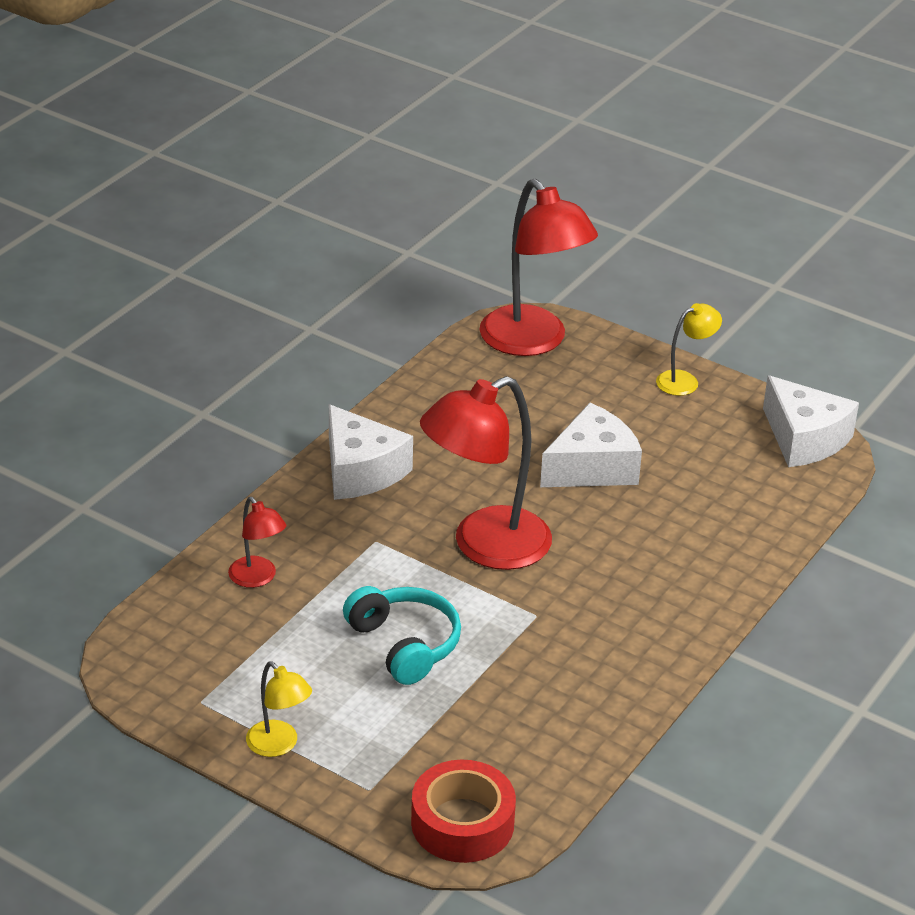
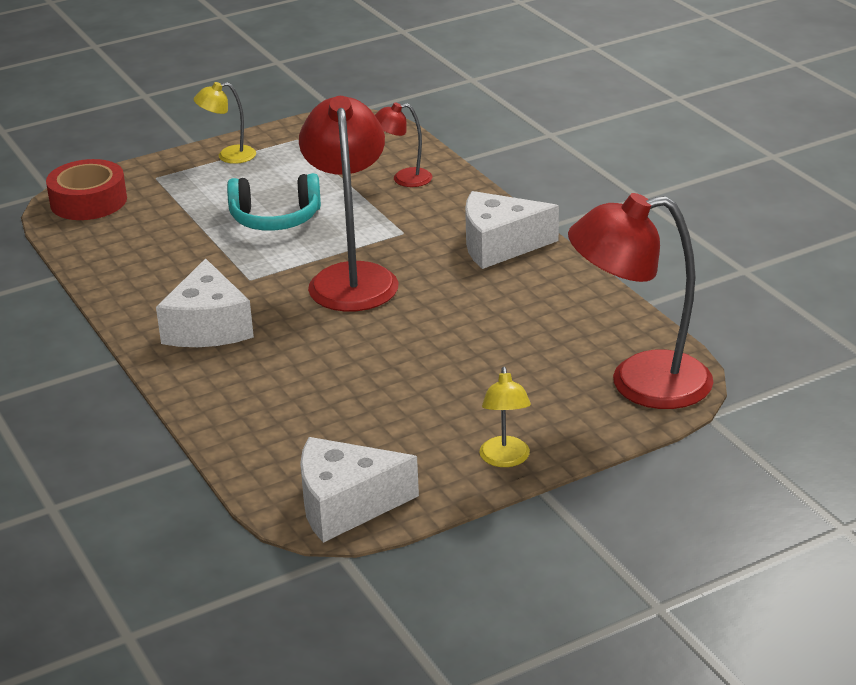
camera: 120 degrees right, 5 degrees down
white cheese [540,403,642,487] -> white cheese moved to [156,258,254,347]

